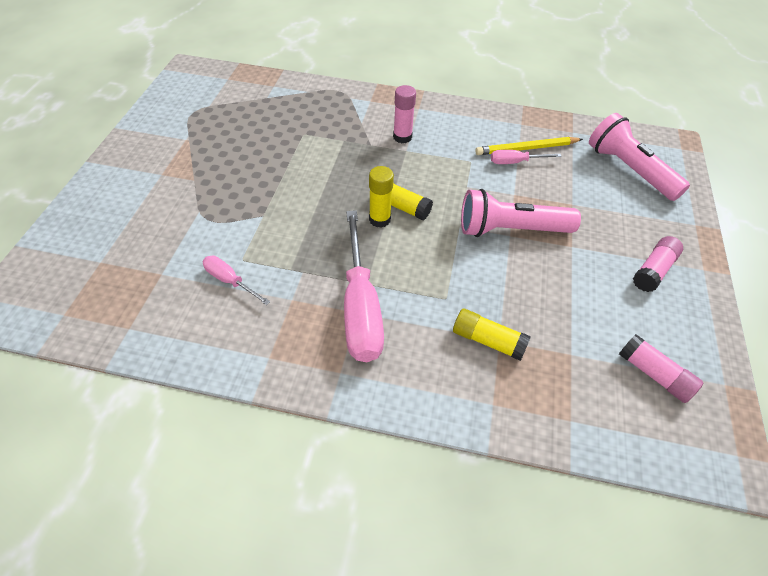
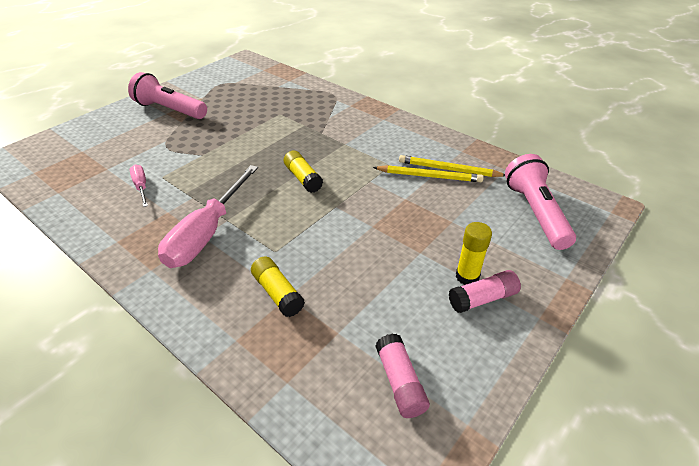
camera: 30 degrees right, 10 degrees down
yellow glue stick [369,166,394,228] -> yellow glue stick moved to [456,222,492,285]
pink glue stick [393,85,416,143] -> none
pink flashlight [461,189,581,237] -> pink flashlight moved to [128,72,207,119]
pink screwdriver [491,150,562,164] -> yellow pencil [373,165,484,182]

